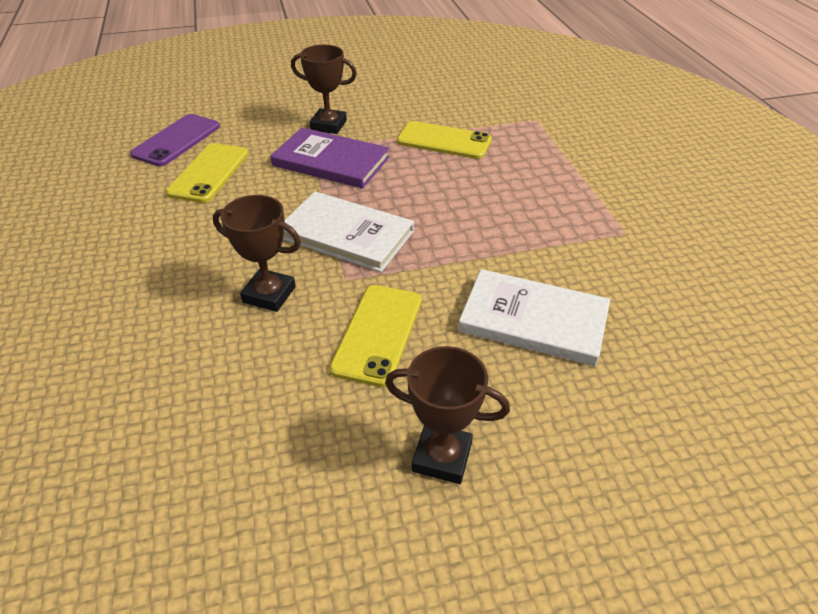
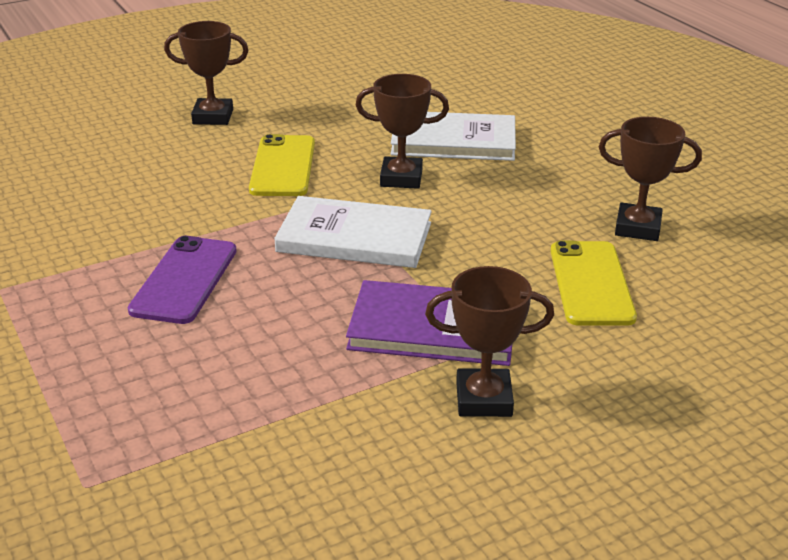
camera: 165 degrees right, 10 degrees down
purple phone [130,114,220,166] -> purple phone moved to [127,236,237,324]
yellow phone [397,121,492,159] -> none
white book [458,269,610,366] -> white book moved to [391,112,516,161]
none -> brown trophy [599,117,702,241]

